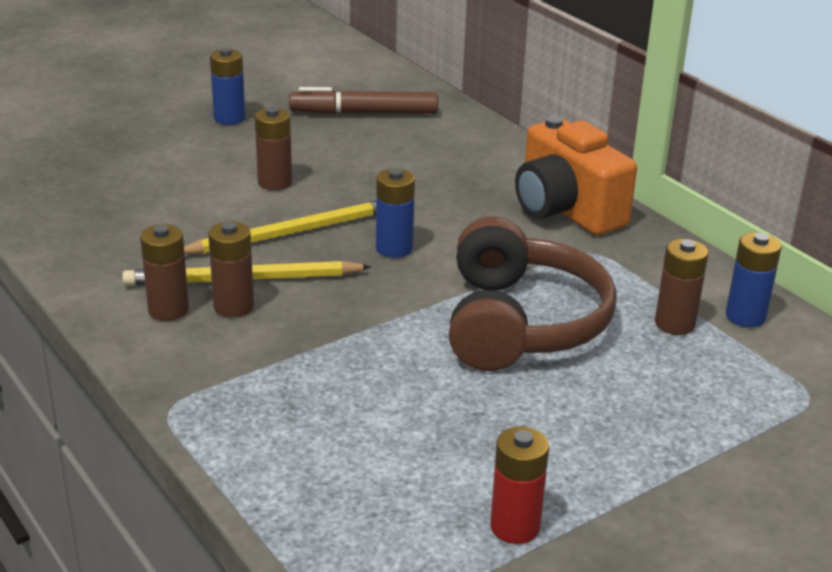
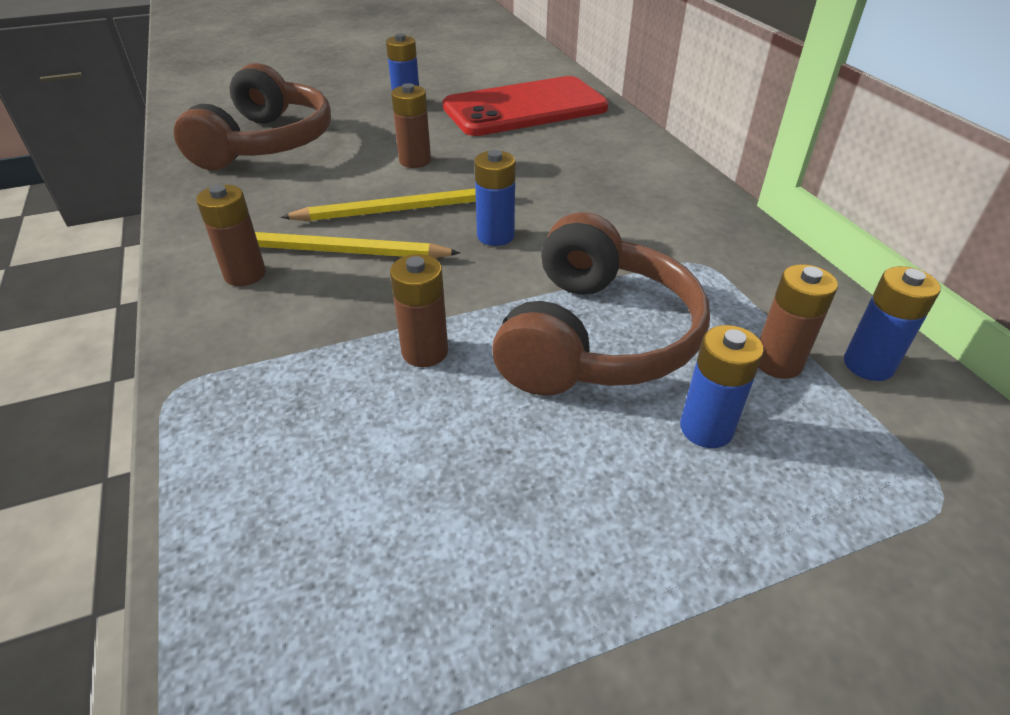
camera: 15 degrees right, 10 degrees up
brown battery [208,221,254,317] -> brown battery moved to [390,254,448,367]
brown marker [289,87,438,114] -> red phone [443,76,609,136]
red battery [490,427,549,544] -> none
orange camera [515,116,637,235] -> none
none -> brown headphones [174,63,331,170]
none -> blue battery [680,325,764,448]

